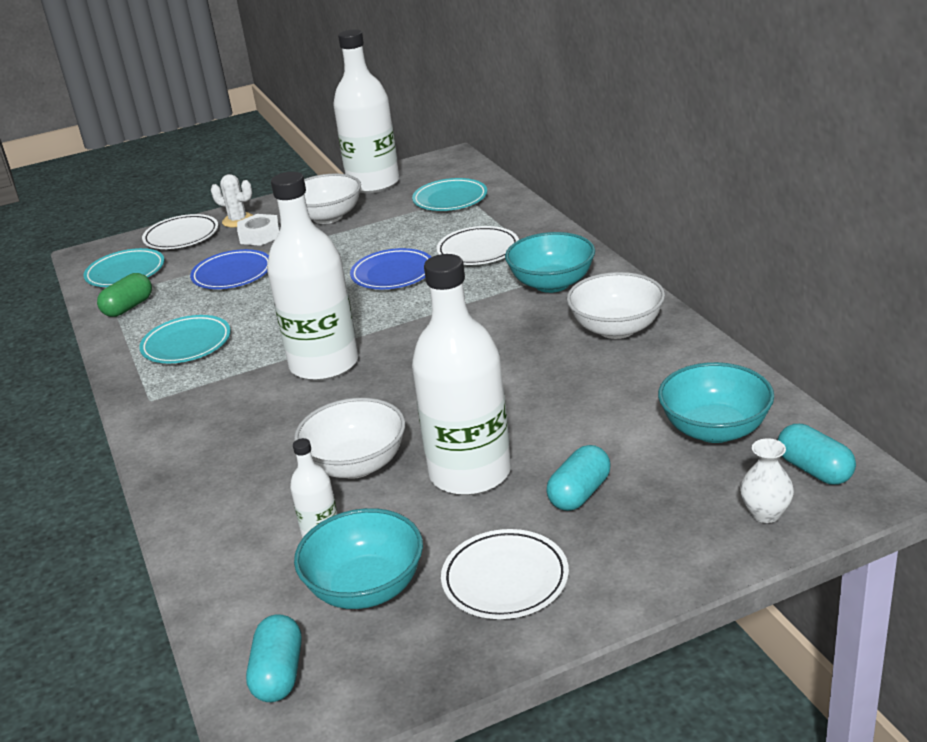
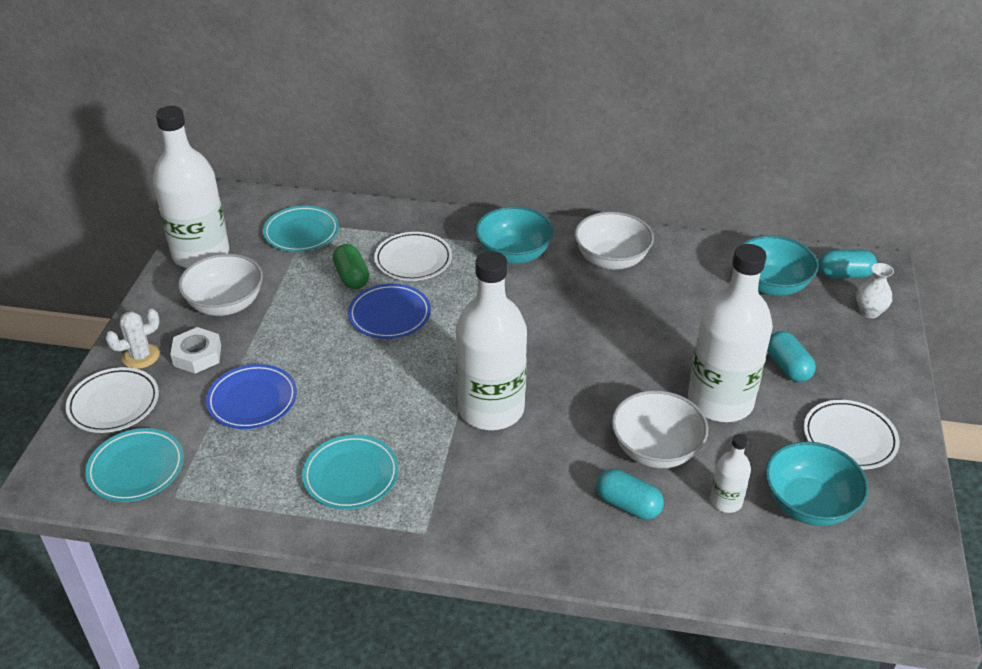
camera: 60 degrees left, 10 degrees up
green capsule [97,273,152,317] -> green capsule moved to [333,244,369,289]
turquoise capsule [246,615,302,702] -> turquoise capsule moved to [596,469,664,520]

